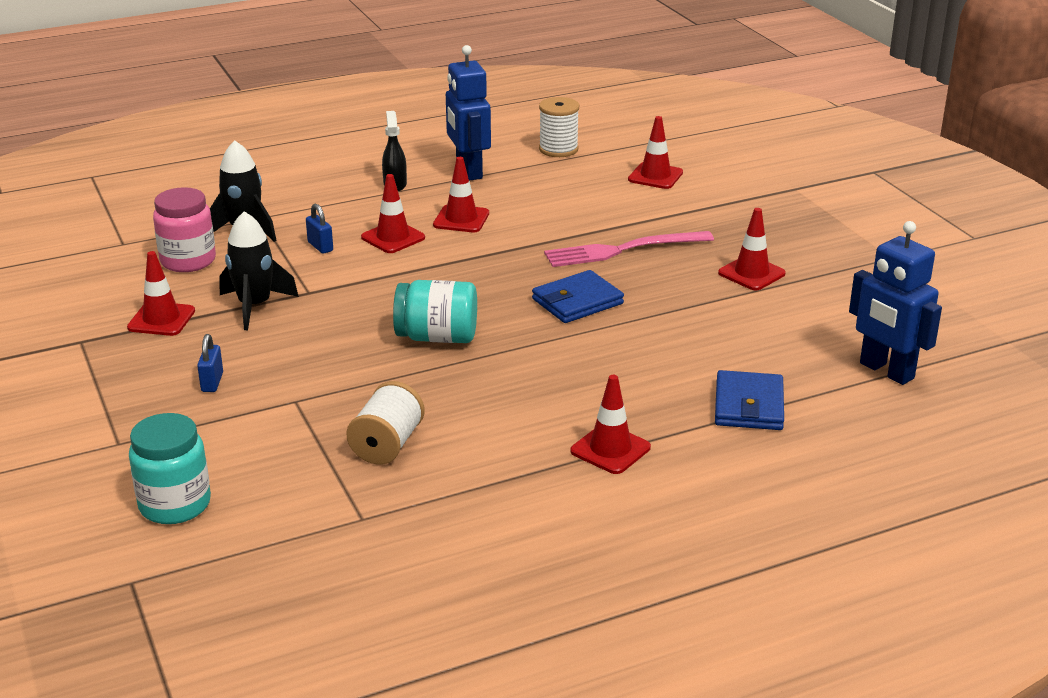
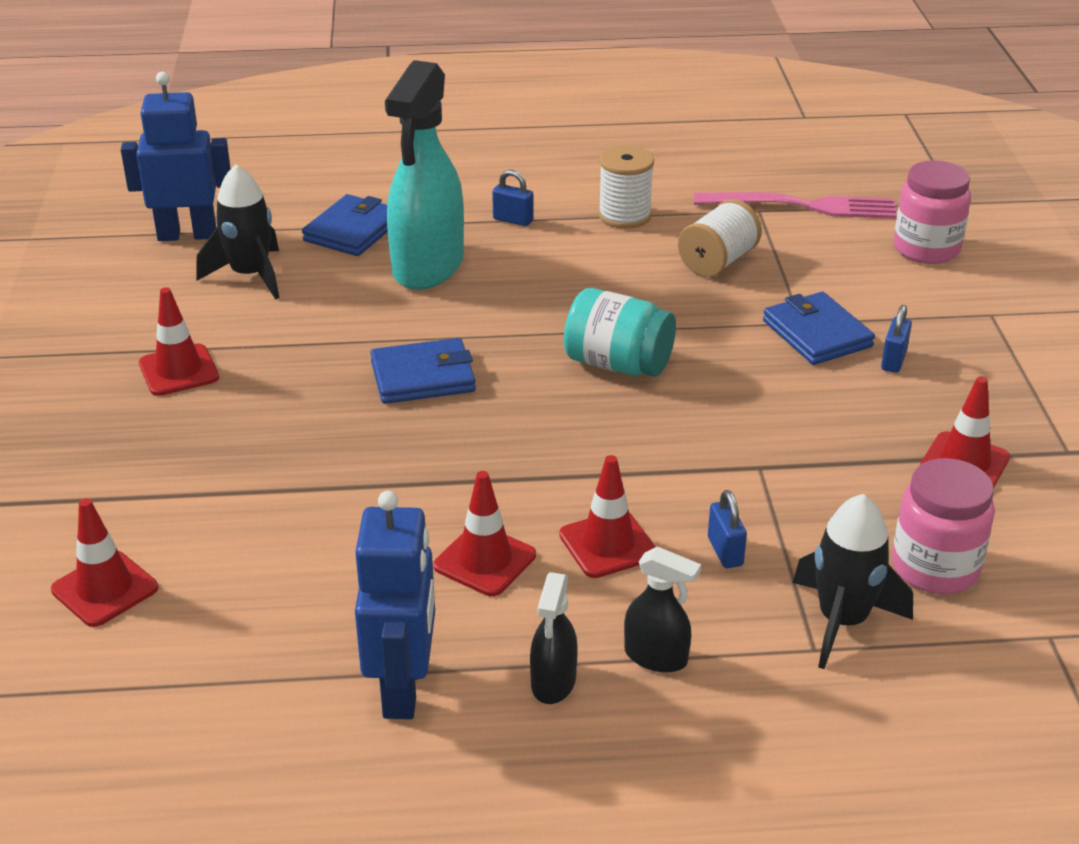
camera: 160 degrees left, 5 degrees up
turquoise jar [129,413,211,524] -> pink jar [894,160,971,264]
black rocket [219,211,299,330] -> black rocket moved to [197,165,279,300]
white spool [539,97,579,157] -> white spool moved to [598,145,654,229]
pink fork [544,231,714,267] -> pink fork moved to [694,192,897,219]
red traffic cone [570,375,651,474] -> blue padlock [492,170,533,226]
blue robot [849,221,942,385] -> blue robot turned 75 degrees counterclockwise [121,72,231,241]
none -> turquoise spray bottle [385,60,464,290]
none -> black spray bottle [624,546,701,673]
none -> blue wallet [763,292,875,365]

